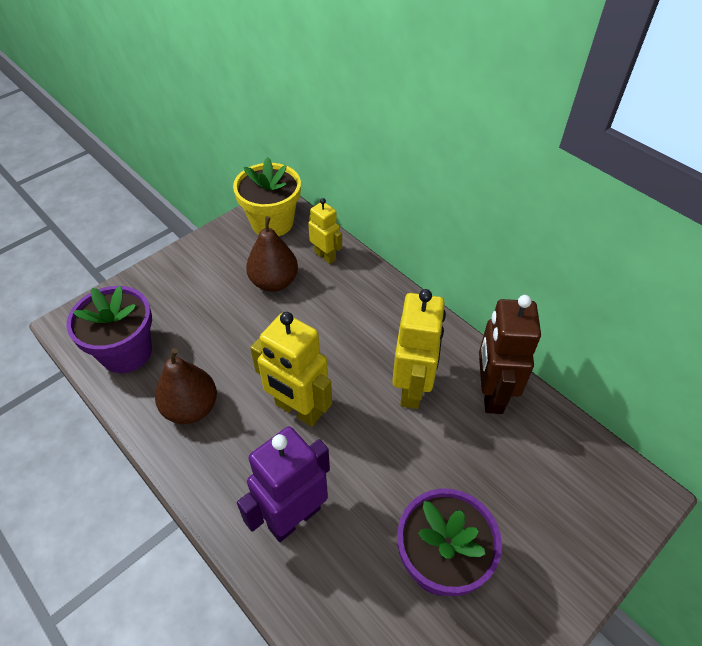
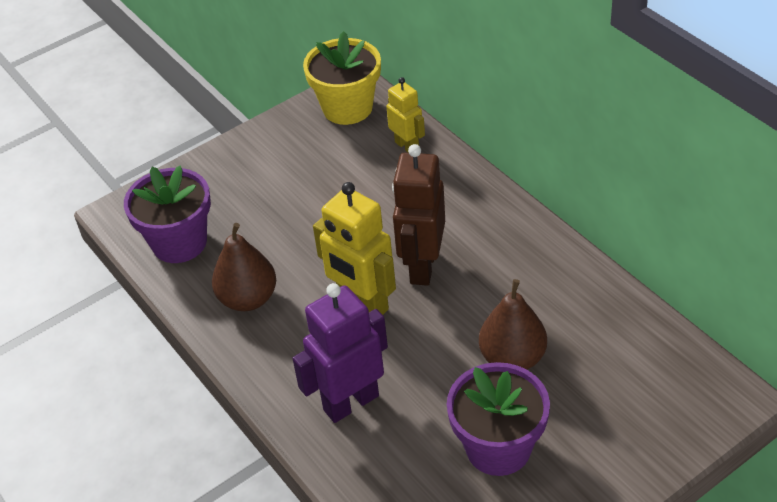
camera: 10 degrees right, 5 degrees down
brown pear [246,216,298,292] -> brown pear moved to [479,279,547,370]
yellow robot [392,289,446,409] -> none
brown robot [479,295,541,414] -> brown robot moved to [392,144,445,286]

